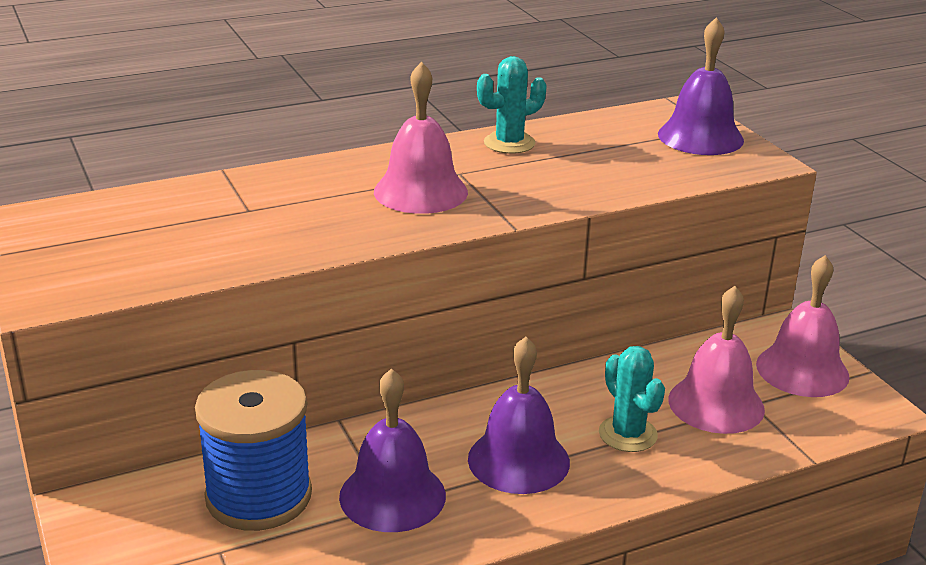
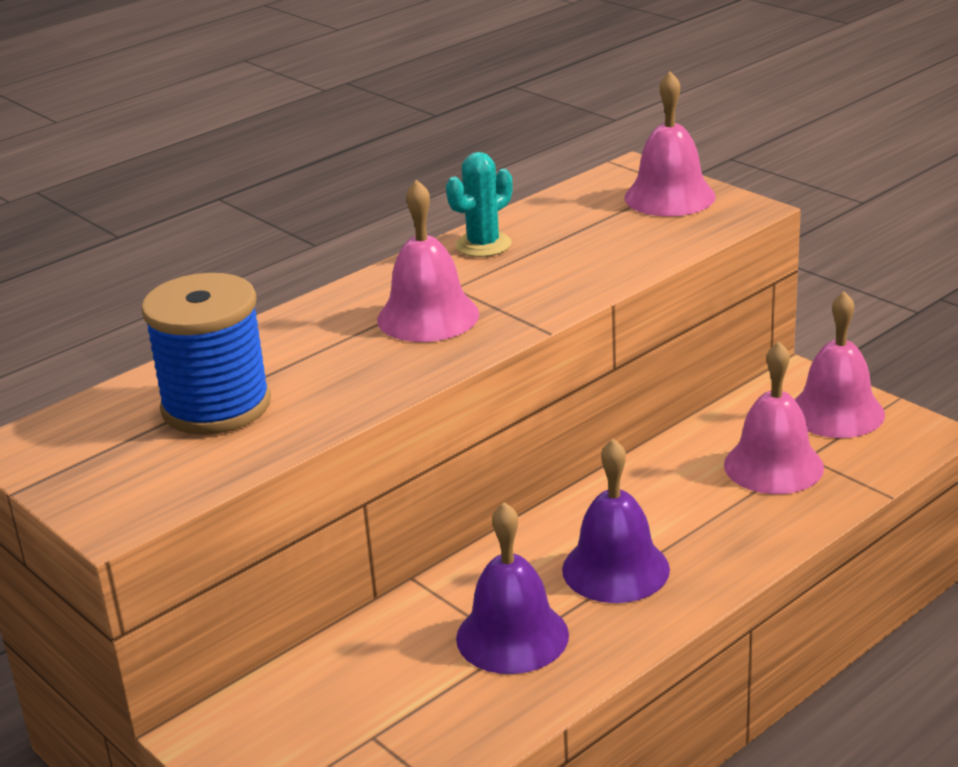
camera: 15 degrees left, 0 degrees up
blue spool [195,370,312,531] -> blue spool moved to [141,273,271,435]
turquoise cactus [599,346,665,452] -> none
purple bell [658,17,744,155] -> pink bell [624,72,716,216]

